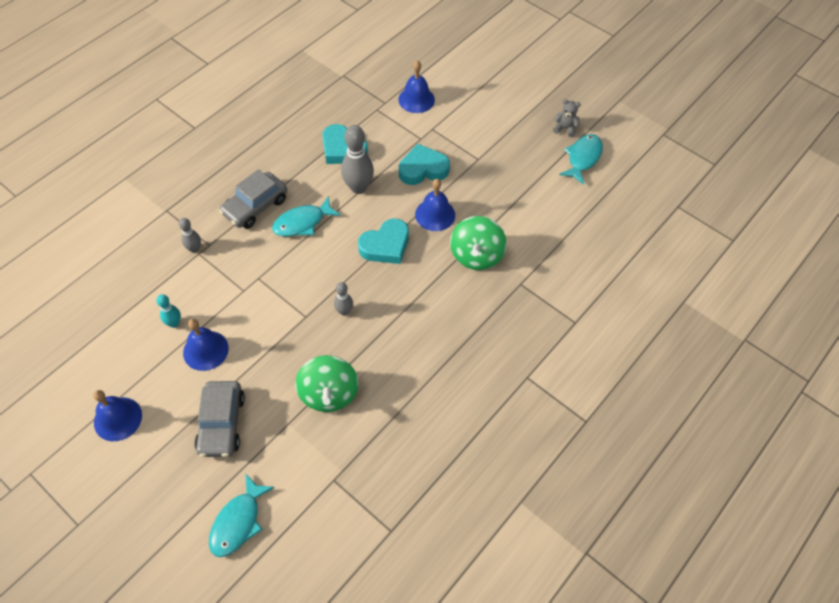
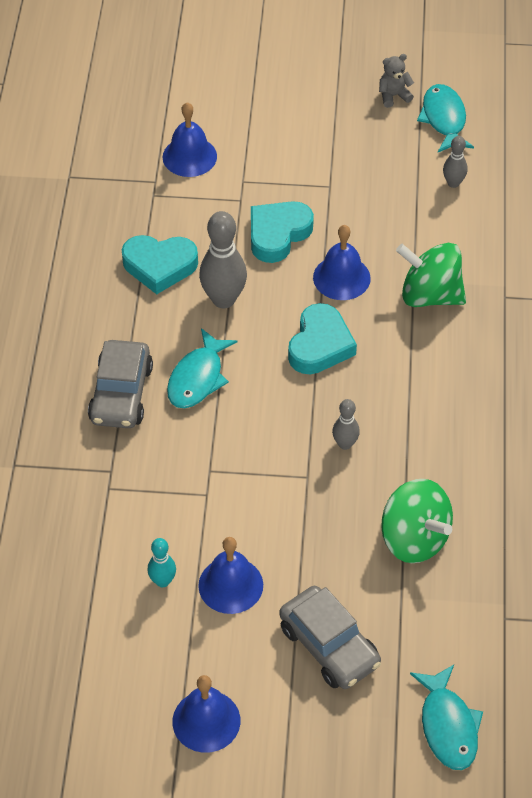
camera: 35 degrees left, 5 degrees down
grey bowling pin [179,218,201,253] -> grey bowling pin moved to [443,136,467,188]
green spinning top [450,216,507,270] -> green spinning top turned 135 degrees clockwise [396,243,466,307]

